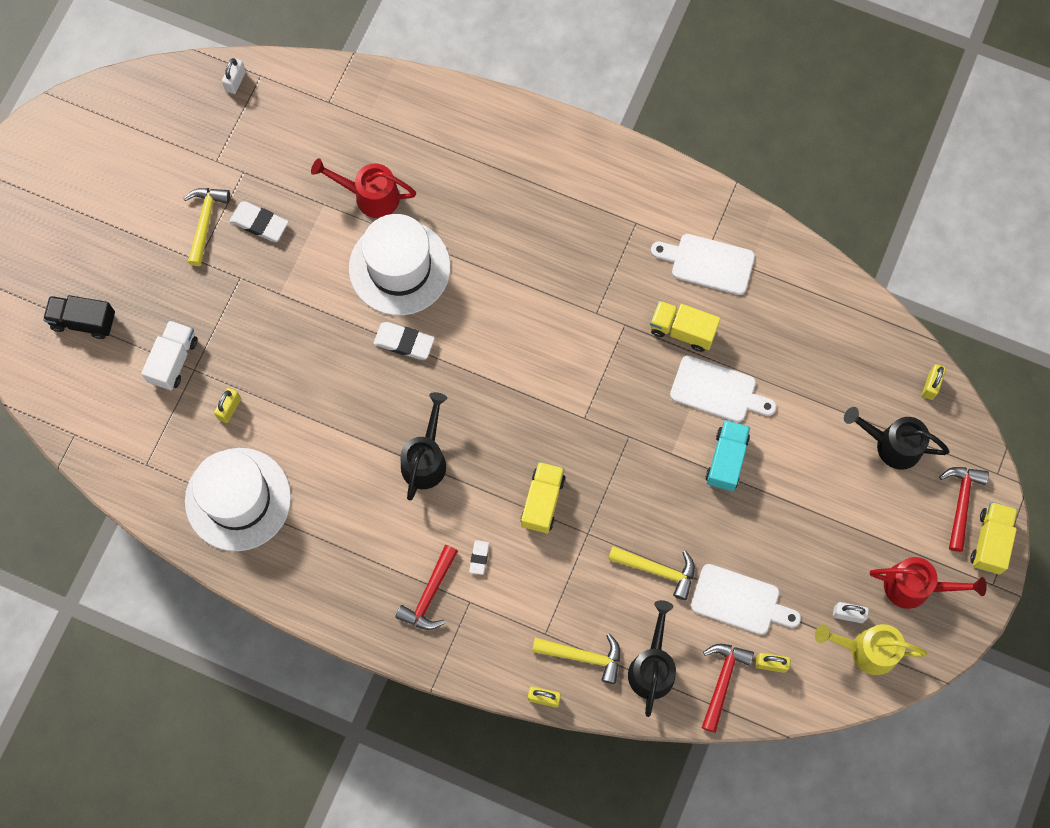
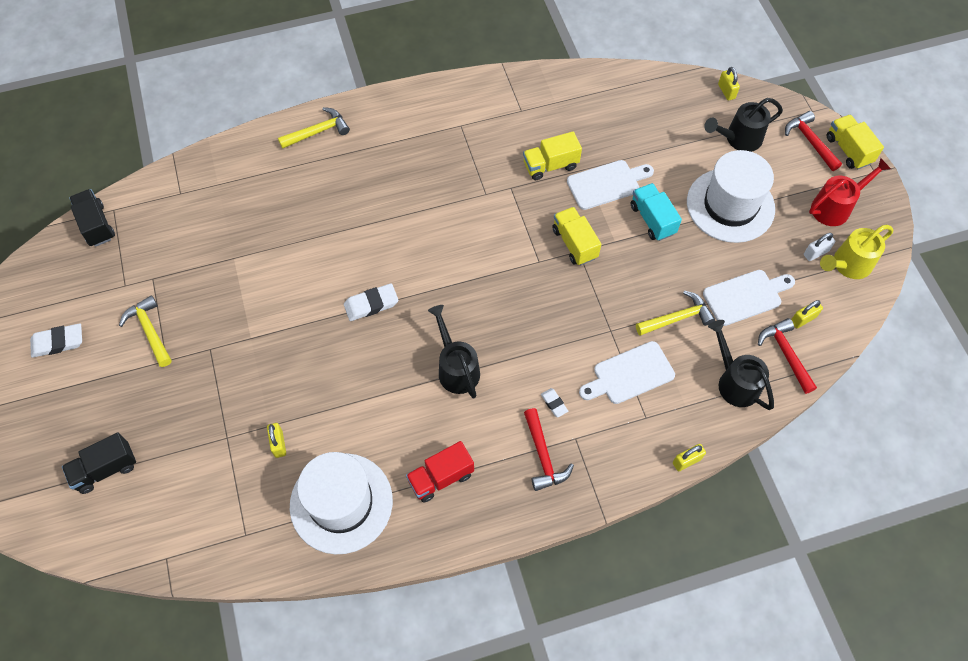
camera: 40 degrees left, 10 degrees down
white truck [141,320,198,390] -> none
white padlock [222,58,246,94] -> black truck [69,189,115,247]
white eraser [230,201,288,242] -> white eraser moved to [30,323,82,358]
red watering can [311,158,416,218] -> none
white hat [349,214,451,315] -> white hat moved to [687,150,775,243]
yellow truck [521,462,566,534] -> yellow truck moved to [552,207,601,266]
yellow hammer [532,633,620,684] -> yellow hammer moved to [278,107,350,149]
white cutting board [651,234,755,295] -> white cutting board moved to [579,341,675,404]
none -> red truck [406,441,474,503]

